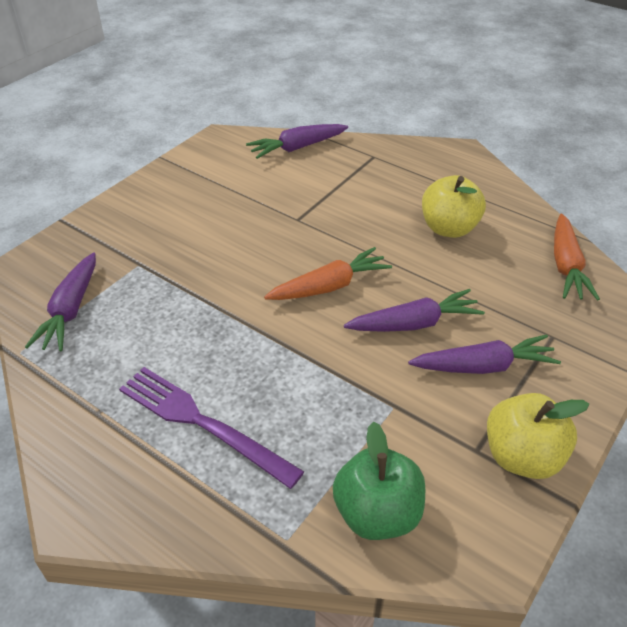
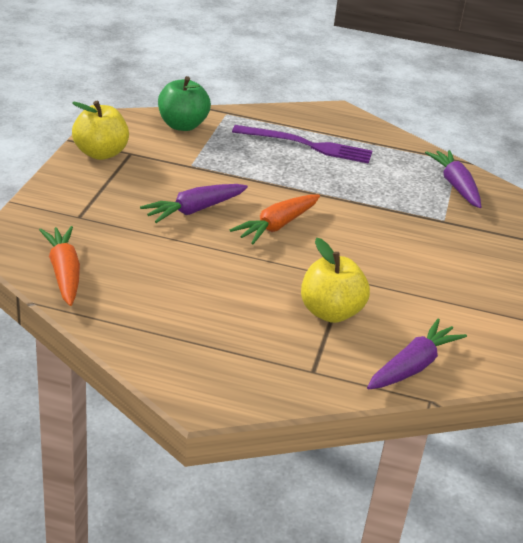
camera: 155 degrees right, 10 degrees down
purple carrot [408,334,561,374] -> none
yellow apple [422,175,486,238] -> yellow apple moved to [301,238,370,323]

